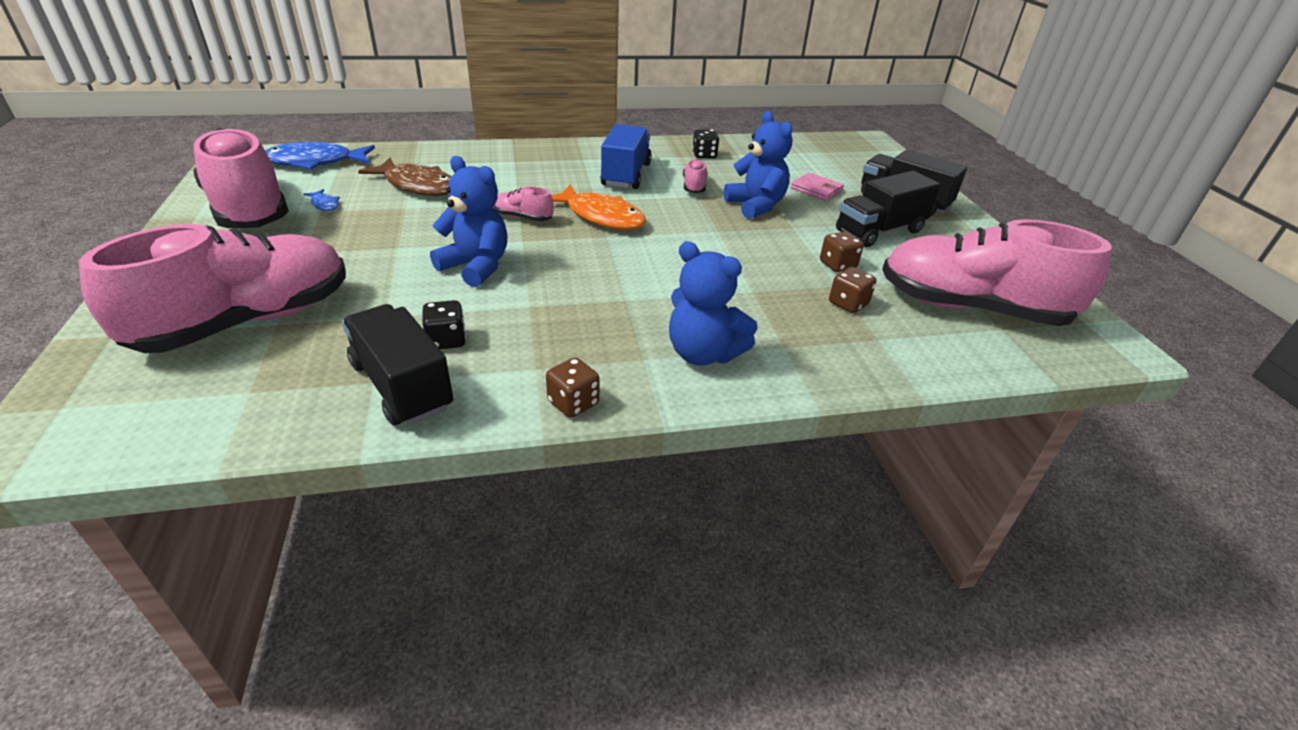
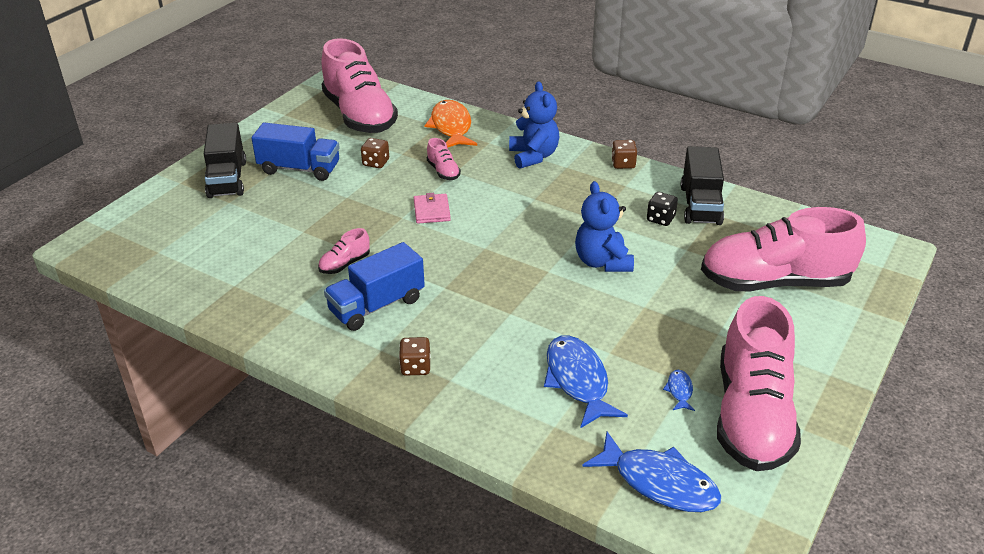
camera: 135 degrees left, 0 degrees up
brown fish [358,158,452,196] -> blue fish [544,335,628,428]
pink shoe [494,186,554,221] -> pink shoe moved to [427,138,461,180]
orange fish [551,185,646,230] -> orange fish moved to [424,100,477,148]
black dice [692,129,719,158] -> none
blue teddy bear [724,111,792,219] -> none
pink wallet [791,173,844,201] -> pink wallet moved to [413,193,451,224]
brown dice [829,267,876,313] -> brown dice moved to [399,337,430,376]
black truck [836,171,941,247] -> blue truck [252,122,340,181]

